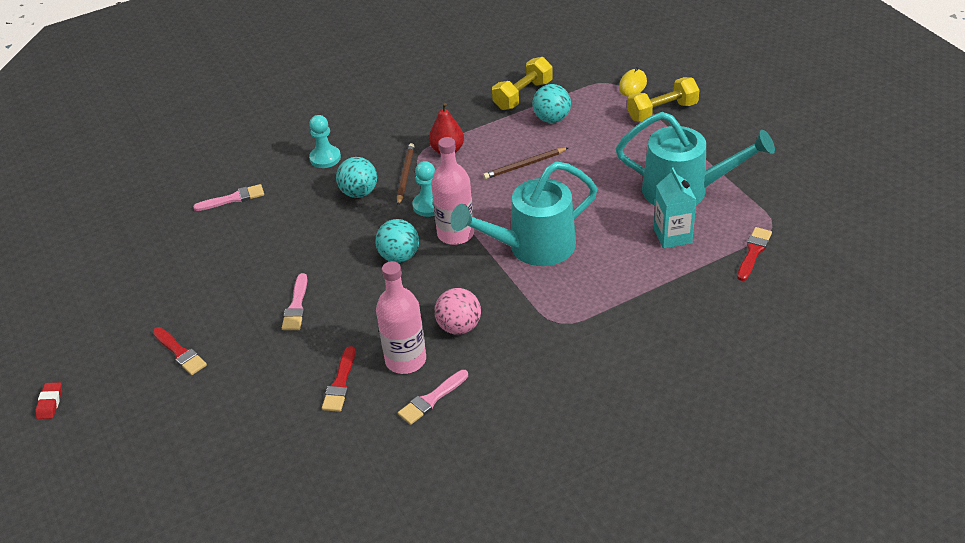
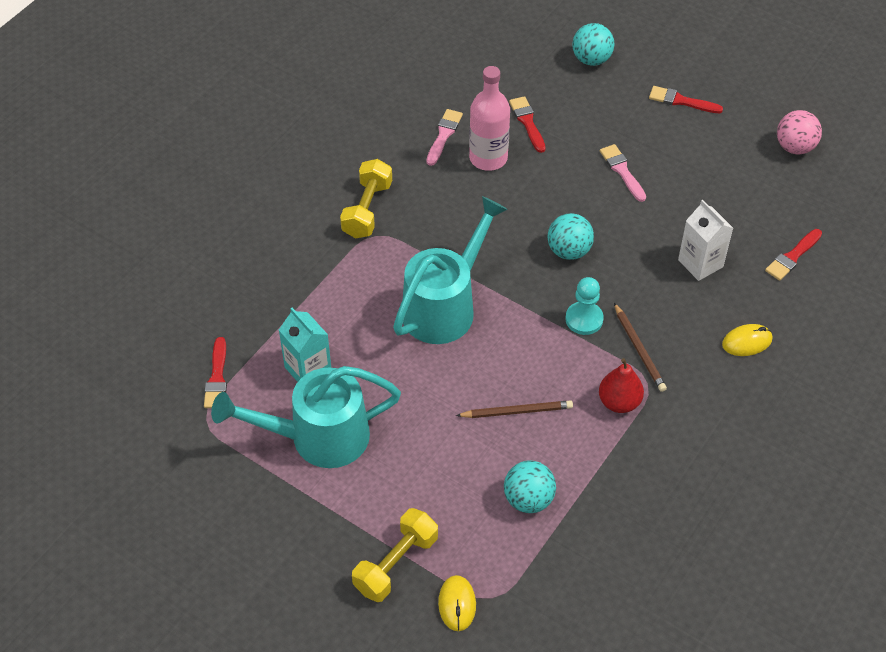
camera: 150 degrees right, 10 degrees up
red eraser [35,382,62,419] -> none
pink brush [193,184,264,211] -> red brush [765,229,822,281]
turquoise pawn [309,115,341,168] -> yellow mouse [722,324,772,356]
turquoise ball [336,157,377,198] -> turquoise ball moved to [572,23,615,66]
pink bottle [431,137,474,245] -> none
pink ball [434,288,481,335] -> pink ball moved to [777,110,822,154]
brown pencil [483,148,568,179] -> brown pencil turned 45 degrees clockwise [456,400,573,418]
yellow dumbbell [492,57,553,110] -> yellow dumbbell moved to [340,159,392,238]
none -> white carton [678,200,733,281]

